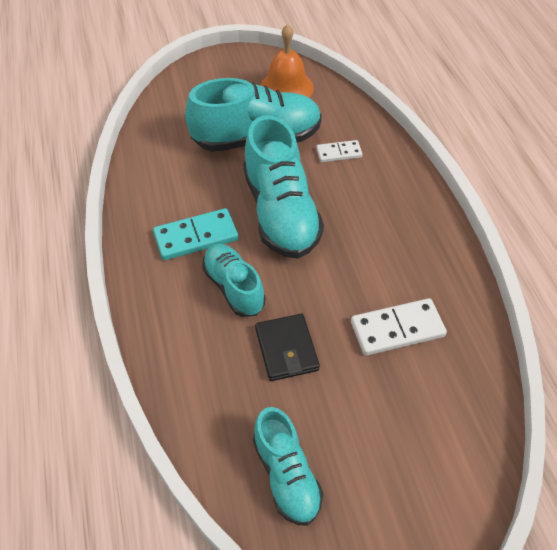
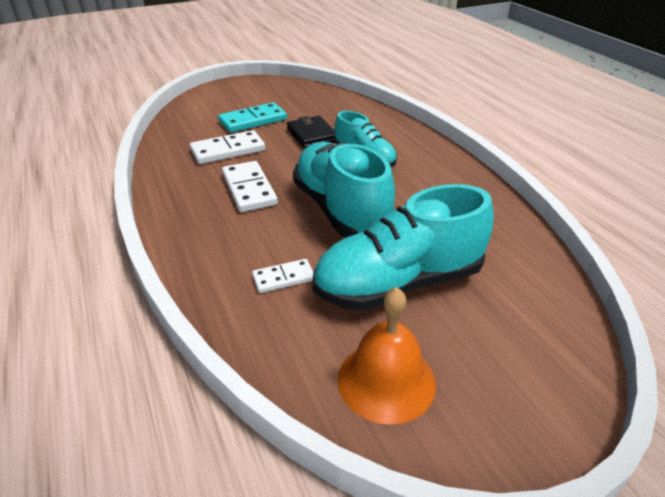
camera: 170 degrees right, 15 degrees down
turquoise domino [153,208,238,260] -> turquoise domino moved to [218,102,287,133]
turquoise shoe [253,407,324,525] -> none
none -> white domino [222,161,278,212]

